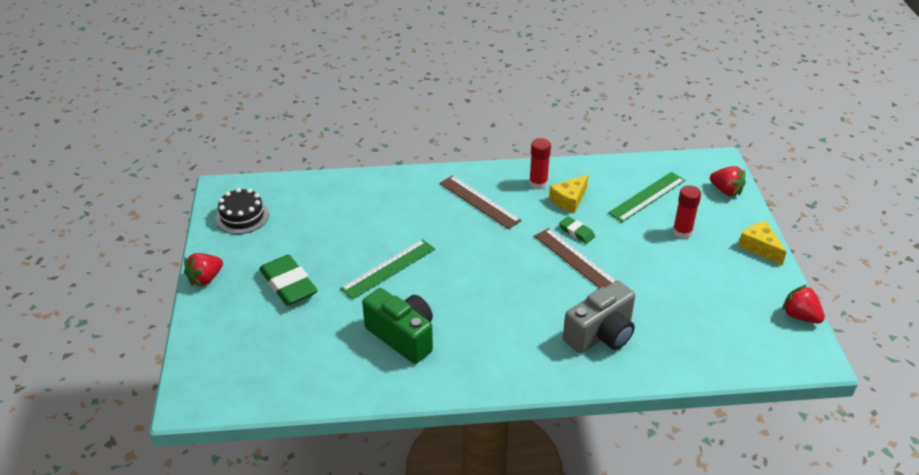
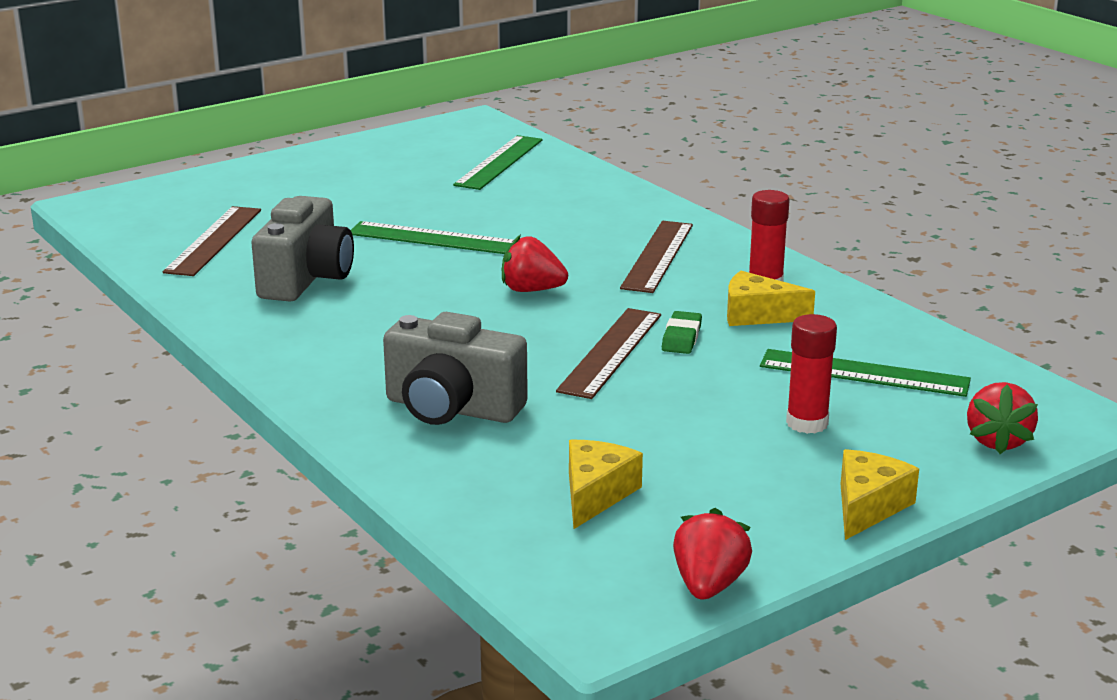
camera: 60 degrees right, 15 degrees down
red strawberry [184,253,223,286] -> red strawberry moved to [502,235,568,292]
black cake [216,188,269,234] -> none
green eraser [259,255,318,306] -> none
green camera [362,288,433,364] -> grey camera [251,196,354,302]
none -> brown ruler [163,206,261,276]
none -> green ruler [453,135,543,190]
none -> yellow cheese [569,440,643,529]

